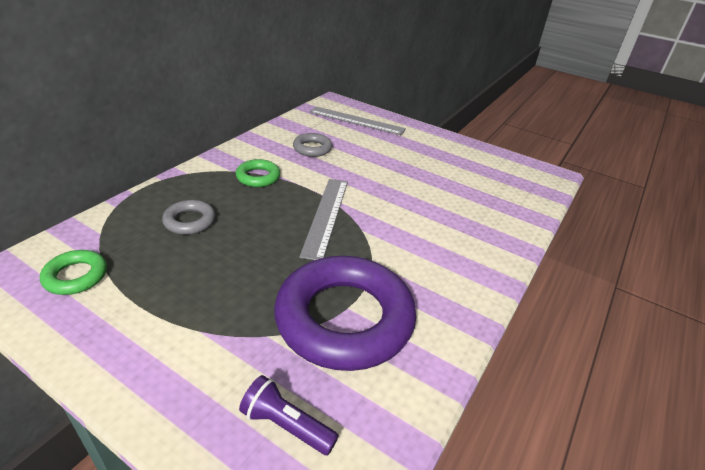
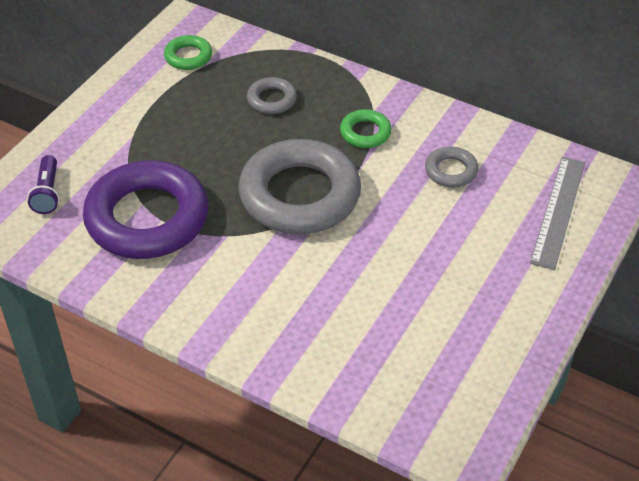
camera: 90 degrees right, 10 degrees up
purple flashlight [239,375,339,455] -> purple flashlight turned 150 degrees clockwise [27,155,59,214]
grey ruler [299,179,348,260] -> grey ring [238,139,361,234]

